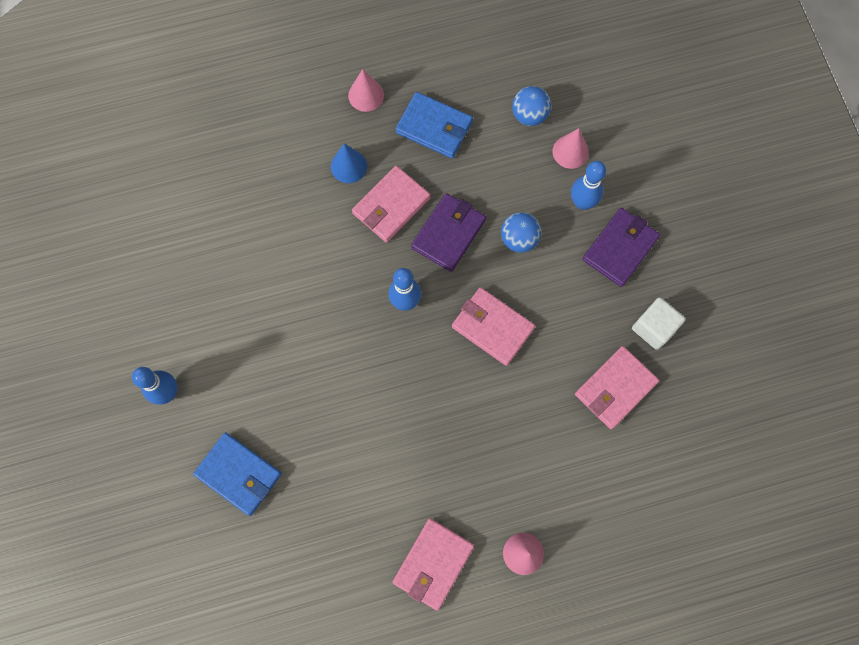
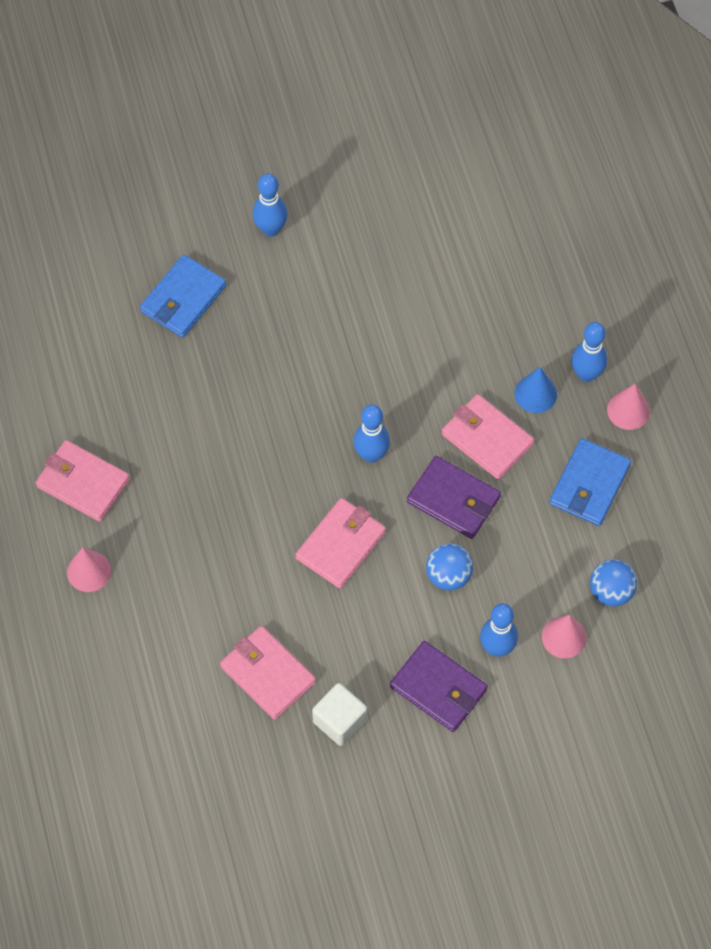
camera: 90 degrees right, 10 degrees down
none -> blue bowling pin [571,322,607,382]

